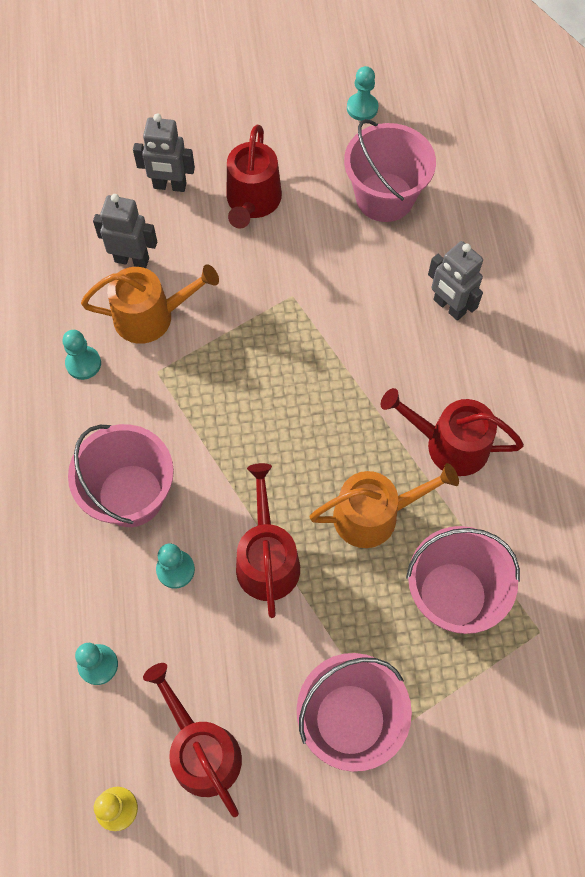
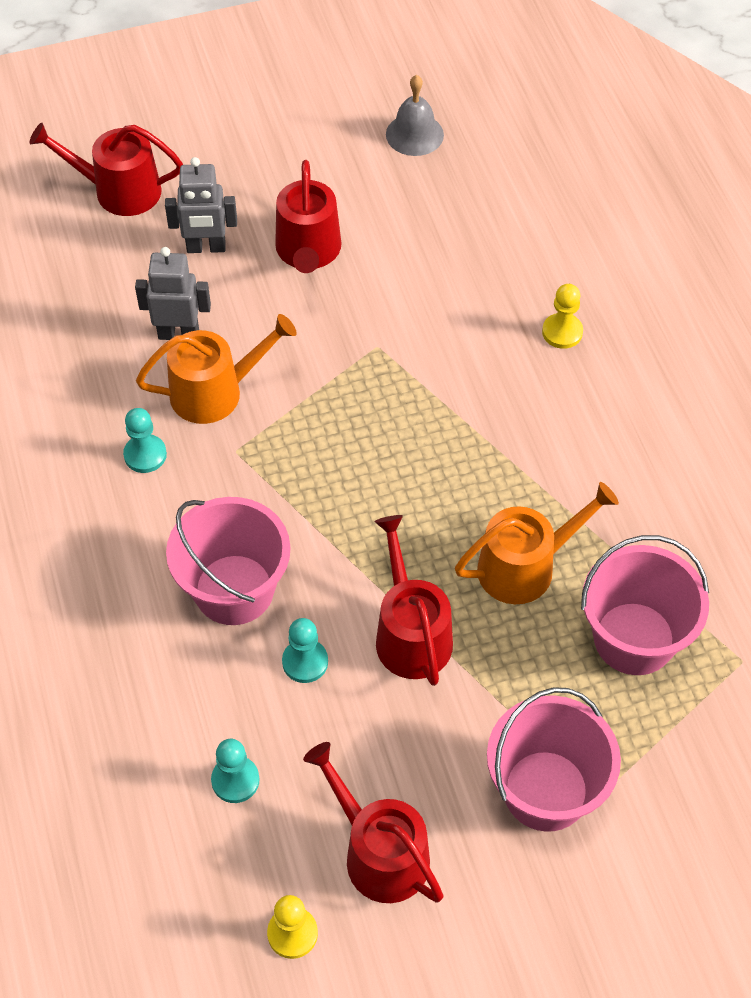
camera: 10 degrees left, 10 degrees down
pink bucket [344,119,436,222] -> none
turquoise pawn [347,66,378,121] -> grey bell [386,75,444,156]
red watering can [381,388,524,476] -> red watering can moved to [29,123,183,216]
grey robot [428,241,483,321] -> yellow pawn [542,284,583,349]

